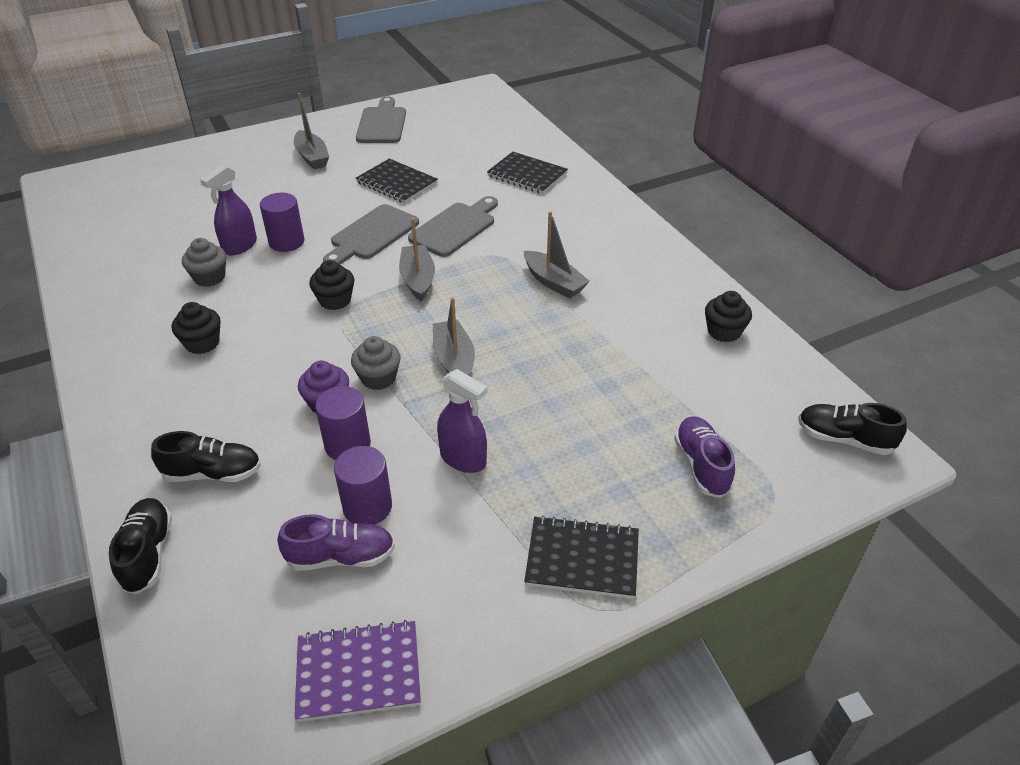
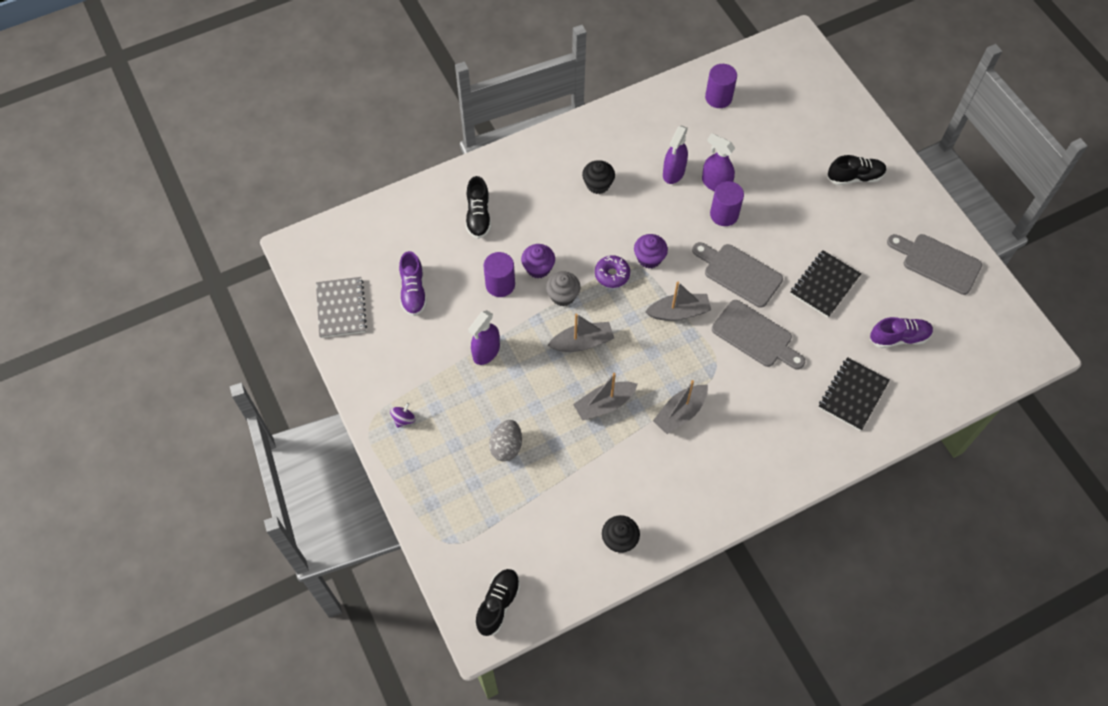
camera: 90 degrees right, 20 degrees up
black shoe [109,498,172,594] -> black shoe moved to [828,155,887,185]
grey cupcake [182,238,226,287] -> purple spray bottle [663,125,688,184]
grey boat [294,93,329,169] -> grey boat moved to [573,373,638,420]
purple notebook [295,620,421,722] -> grey notebook [316,277,367,338]
black cupcake [309,260,354,310] -> purple cupcake [634,234,668,268]
purple cylinder [334,446,392,525] -> purple cylinder moved to [705,64,737,108]
grey cutting board [356,96,406,143] -> grey cutting board turned 150 degrees counterclockwise [887,234,982,295]
black notebook [524,515,639,599] -> purple spinning top [390,403,416,428]
purple shoe [674,416,735,498] -> purple shoe moved to [870,317,933,348]
none -> grey egg [489,420,522,461]
none -> purple donut [595,255,630,288]

